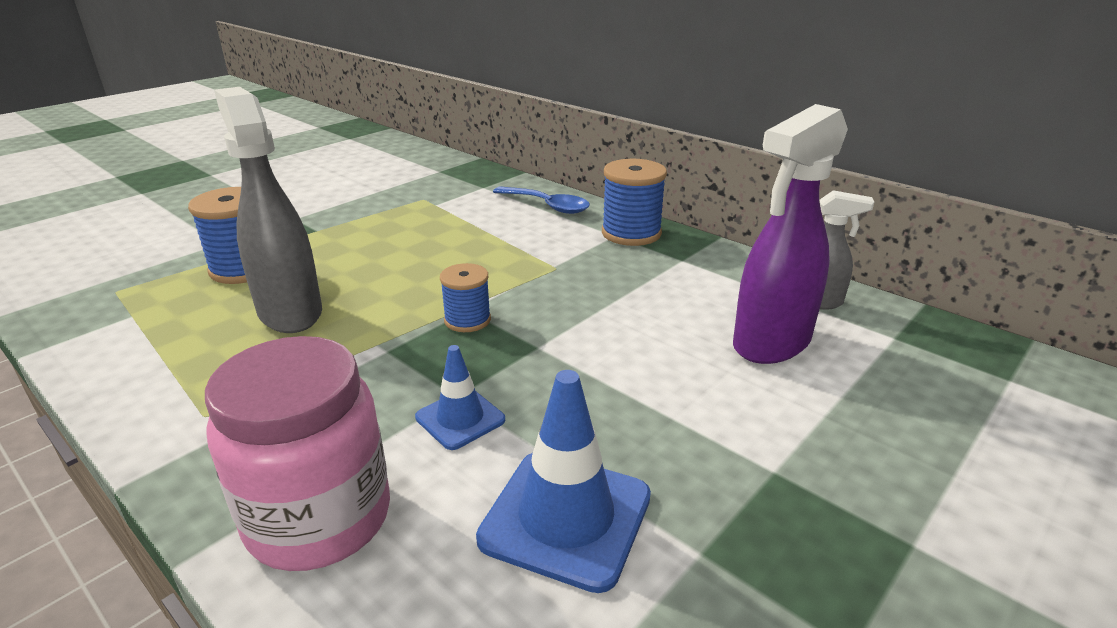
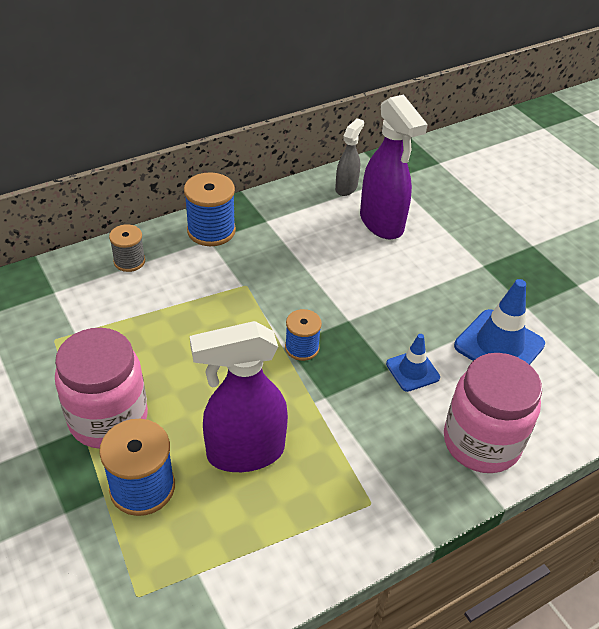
camera: 75 degrees left, 15 degrees up
grey spray bottle [214,87,322,333] -> purple spray bottle [190,321,288,472]
blue spoon [493,186,590,214] -> grey spool [109,224,145,272]
none -> pink jar [55,328,148,449]

